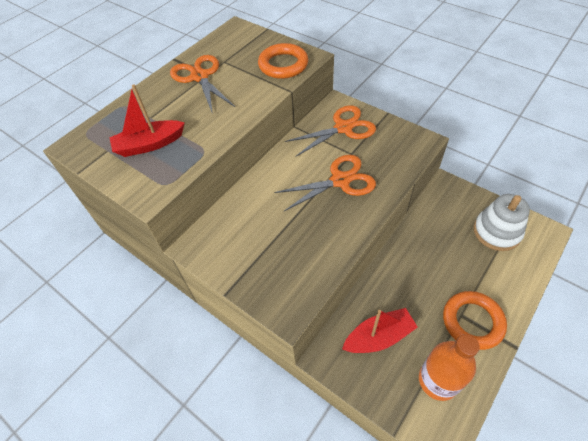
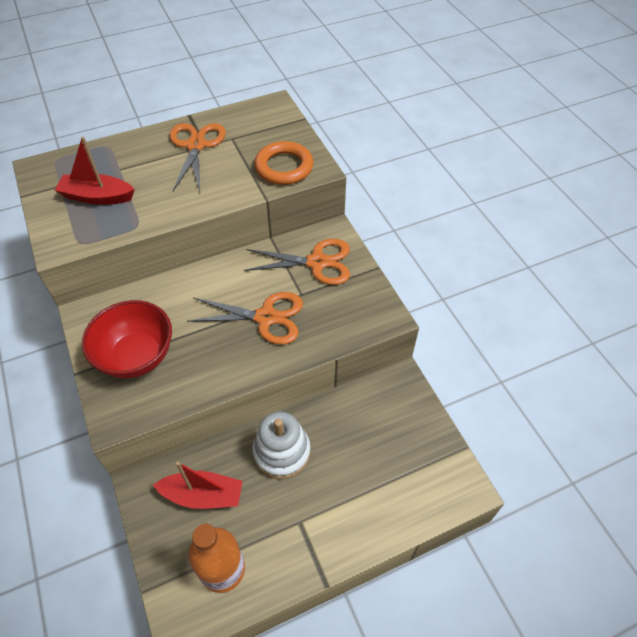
camera: 25 degrees right, 0 degrees up
orange ring [443,291,507,350] -> none
white stacking toy [474,194,530,251] -> white stacking toy moved to [253,411,310,479]
none -> red bowl [82,300,172,378]

